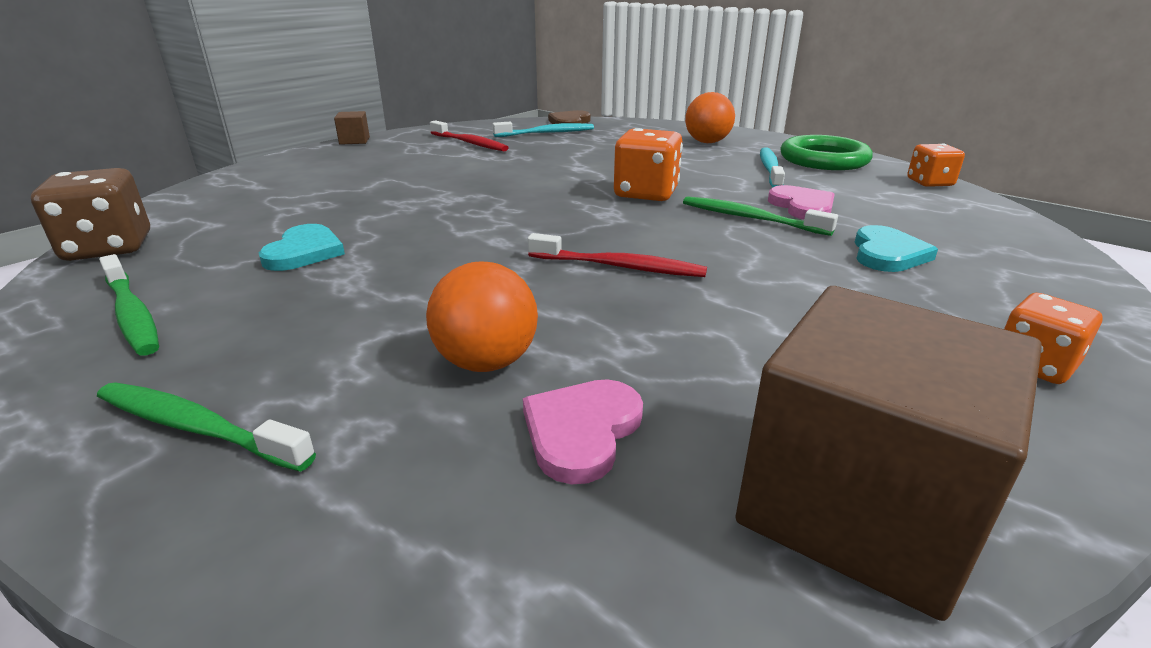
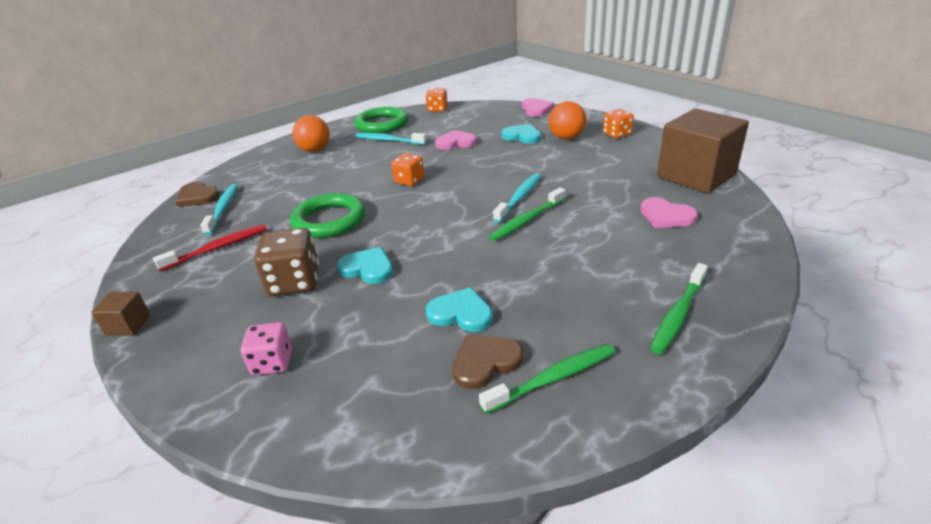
camera: 75 degrees left, 5 degrees up
brown dice [31,168,150,261] -> brown dice moved to [254,228,319,296]
orange ball [426,262,538,372] -> orange ball moved to [549,101,586,140]
red toothbrush [528,233,707,277] -> turquoise toothbrush [493,173,541,223]
orange dice [614,128,683,201] -> orange dice [391,153,424,186], size x0.64
green toothbrush [683,196,838,236] -> green toothbrush moved to [489,187,565,241]
none -> pink dice [241,322,292,375]
none -> green ring [290,193,365,238]
none -> turquoise heart [337,247,393,284]
none -> brown heart [452,335,523,389]
none -> pink heart [522,98,554,117]

